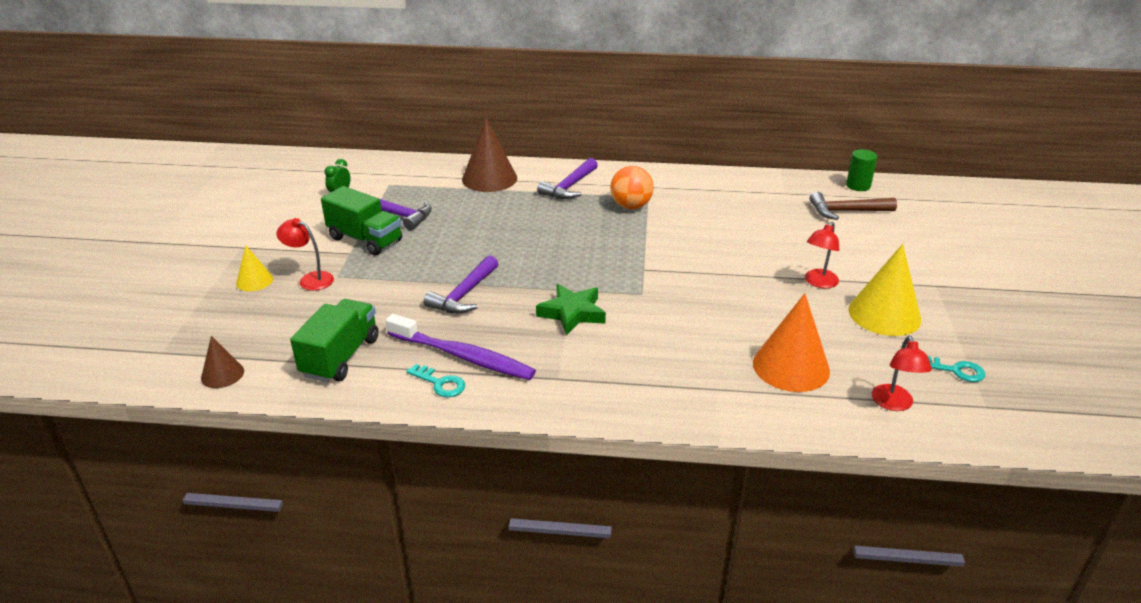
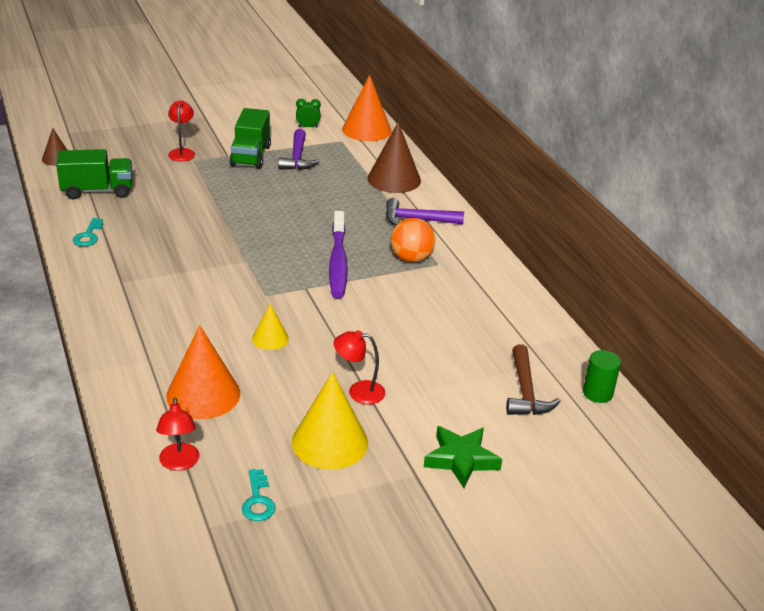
camera: 60 degrees right, 0 degrees up
yellow cone [236,246,273,291] -> yellow cone moved to [252,304,289,350]
purple toothbrush [386,314,536,380] -> purple toothbrush moved to [329,211,348,298]
purple hammer [424,255,498,314] -> none
green star [536,284,606,335] -> green star moved to [424,426,502,488]
brown hammer [810,192,897,220] -> brown hammer turned 150 degrees counterclockwise [506,344,561,415]
red lamp [872,336,932,411] -> red lamp turned 75 degrees counterclockwise [156,397,200,471]
none -> orange cone [342,75,391,141]

